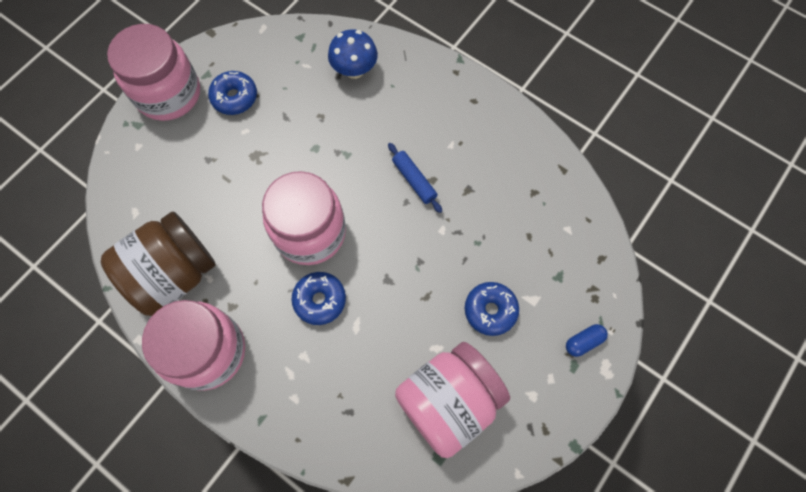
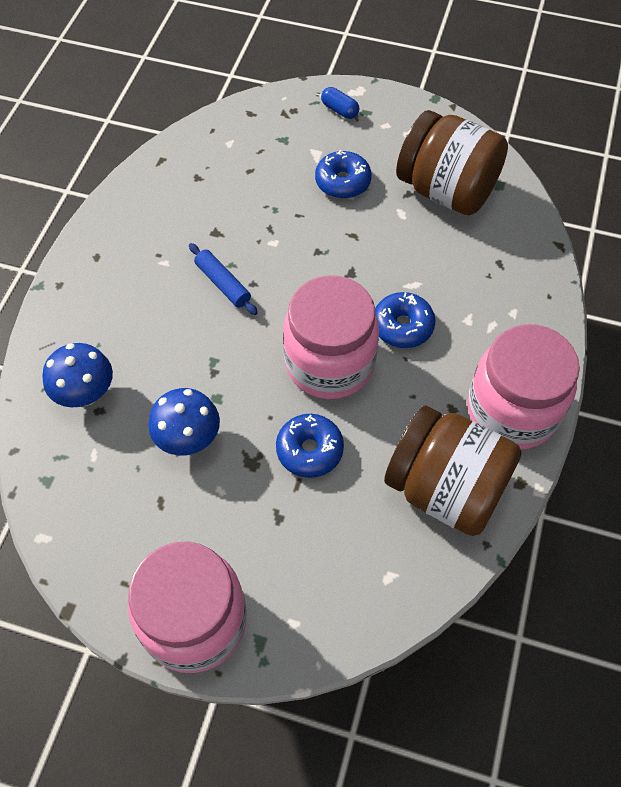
camera: 110 degrees left, 10 degrees down
blue donut [208,71,257,115] -> blue donut moved to [276,414,344,478]
blue rolling pin [388,143,442,213] -> blue rolling pin turned 75 degrees counterclockwise [189,243,258,315]
pink jar [395,342,510,458] -> brown jar [396,110,508,215]
none -> blue mushroom [148,388,220,455]

